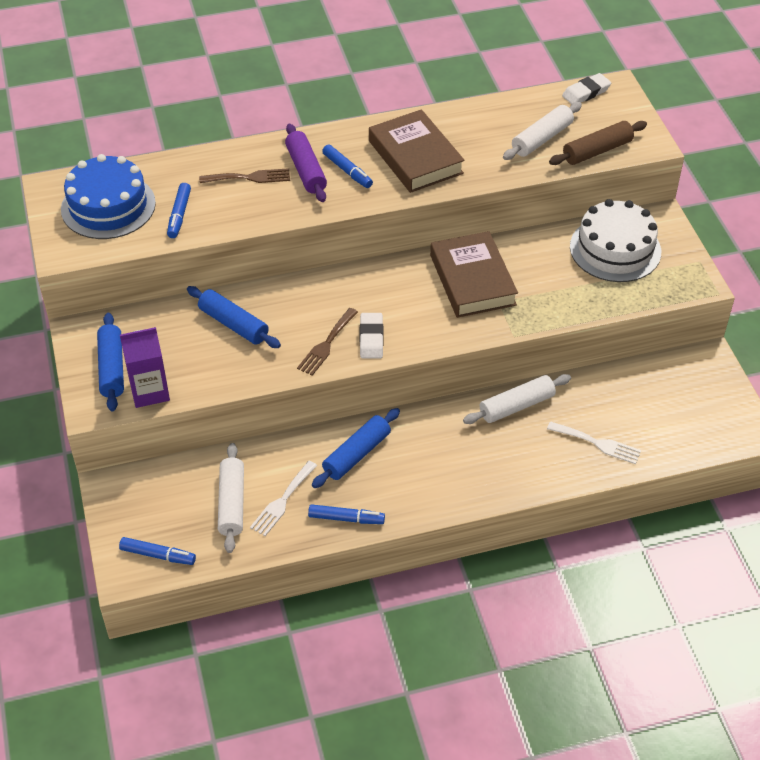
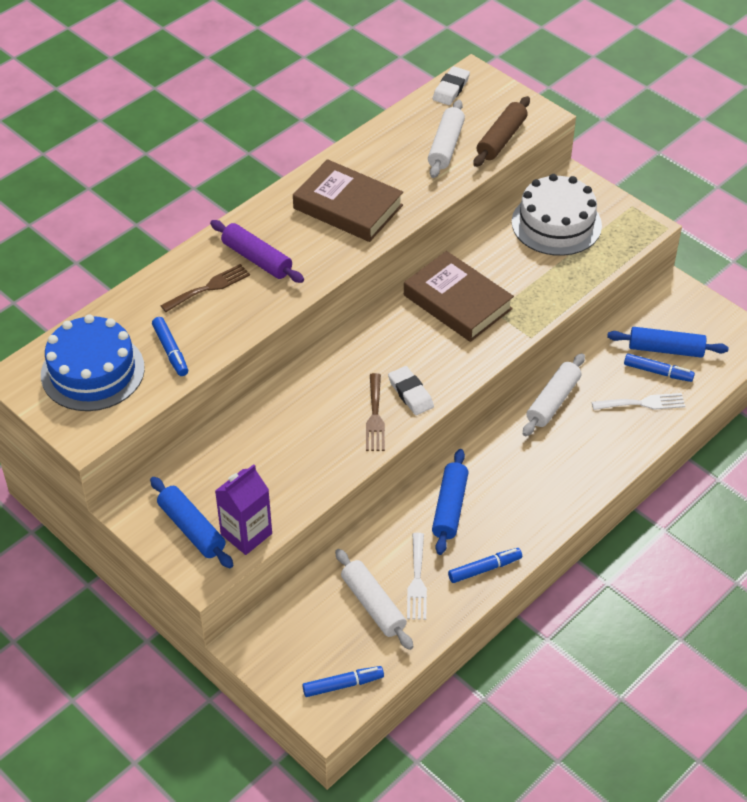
camera: 30 degrees left, 0 degrees up
blue rolling pin [187,286,281,348] -> blue rolling pin moved to [607,327,729,358]
blue marker [322,144,373,188] -> blue marker moved to [624,354,695,382]

